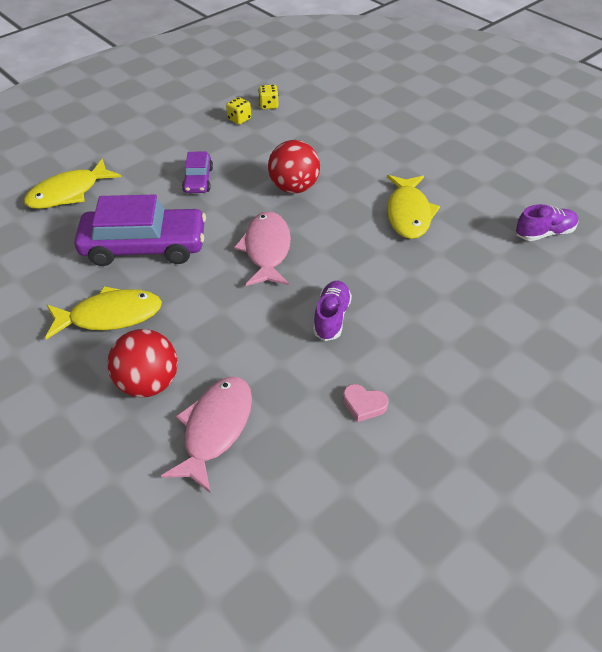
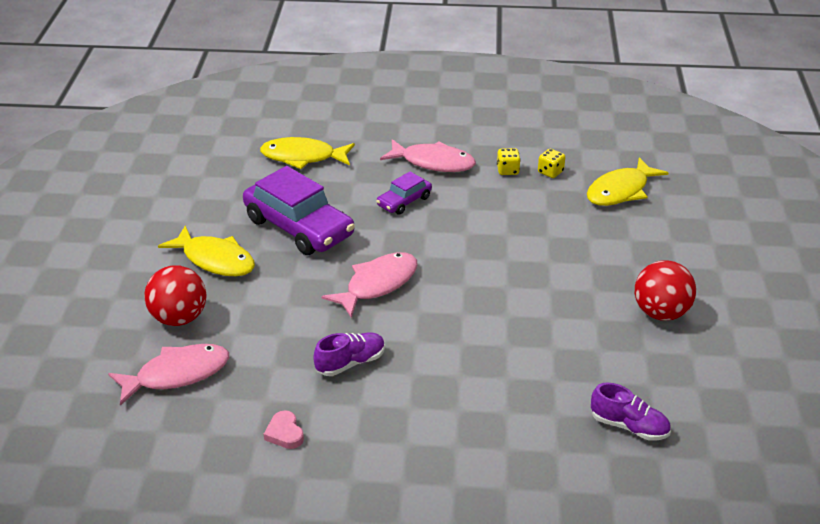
camera: 45 degrees right, 10 degrees down
red ball [268,140,320,193] -> red ball moved to [635,260,696,321]
yellow fish [387,175,440,239] -> yellow fish moved to [587,157,668,206]
none -> pink fish [380,139,476,172]

